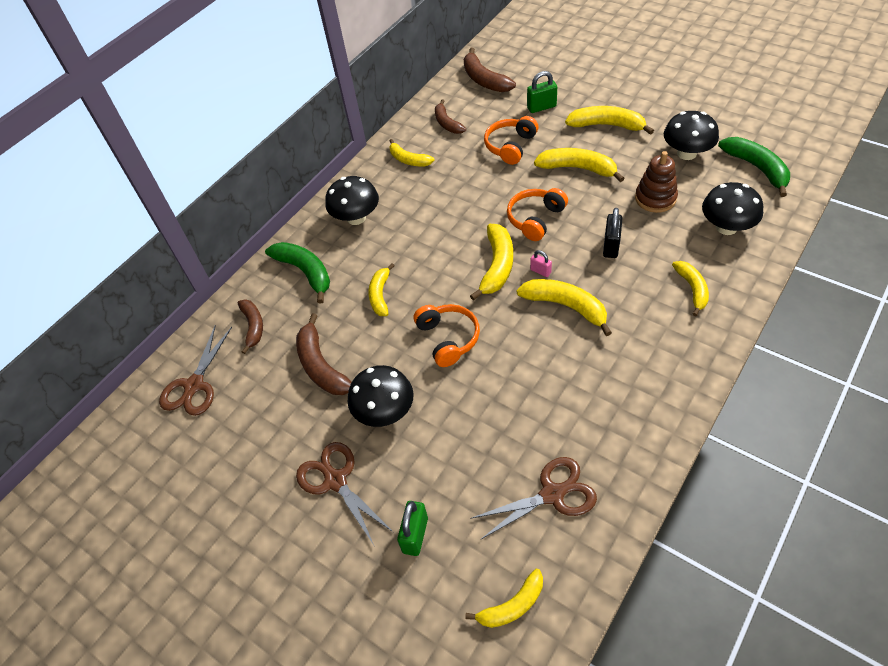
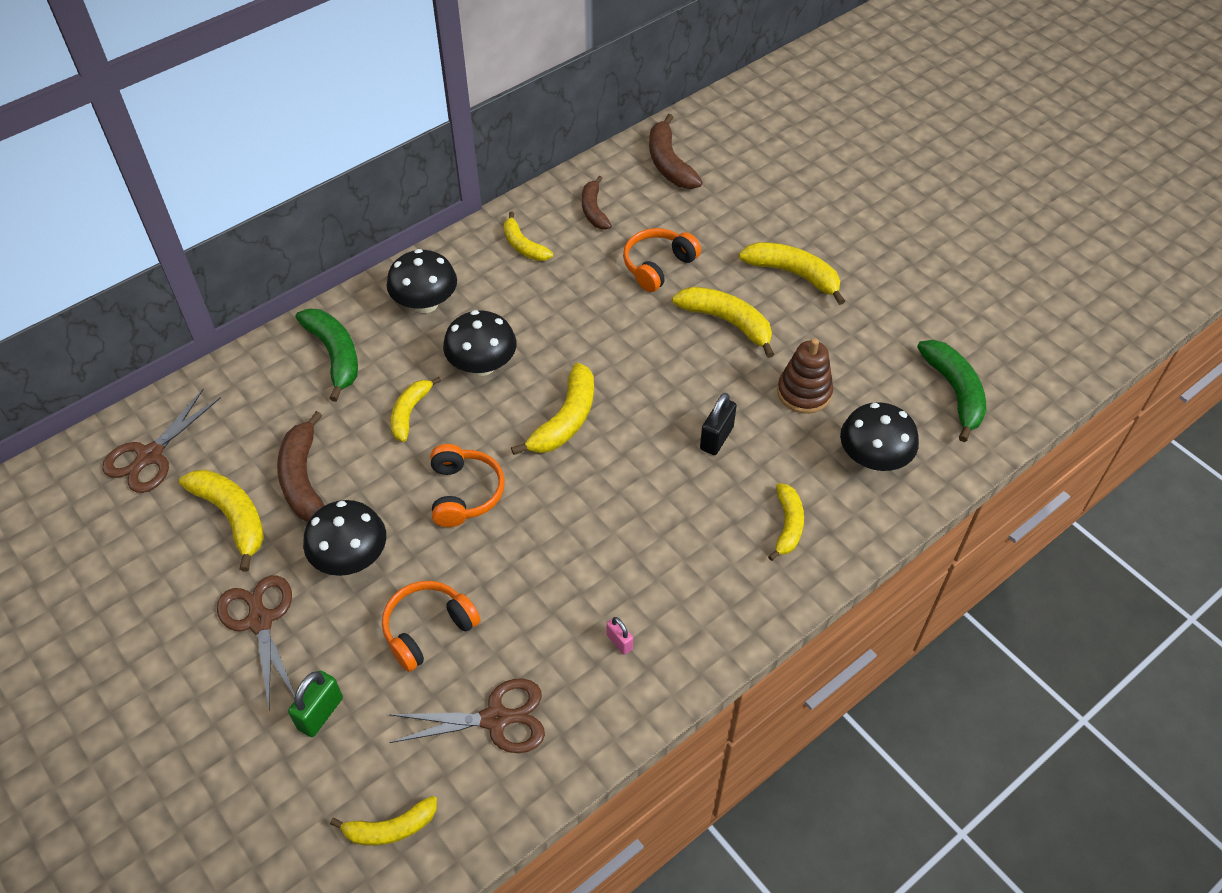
camera: 10 degrees right, 0 degrees up
brown banana [238,299,263,354] -> none
orange headphones [507,188,568,241] -> orange headphones moved to [382,581,480,672]
yellow banana [516,279,612,336] -> yellow banana moved to [179,470,264,571]
green padlock [527,71,557,113] -> none
pink padlock [530,250,552,277] -> pink padlock moved to [606,617,633,655]
black mushroom [664,111,719,160] -> black mushroom moved to [443,310,516,376]

